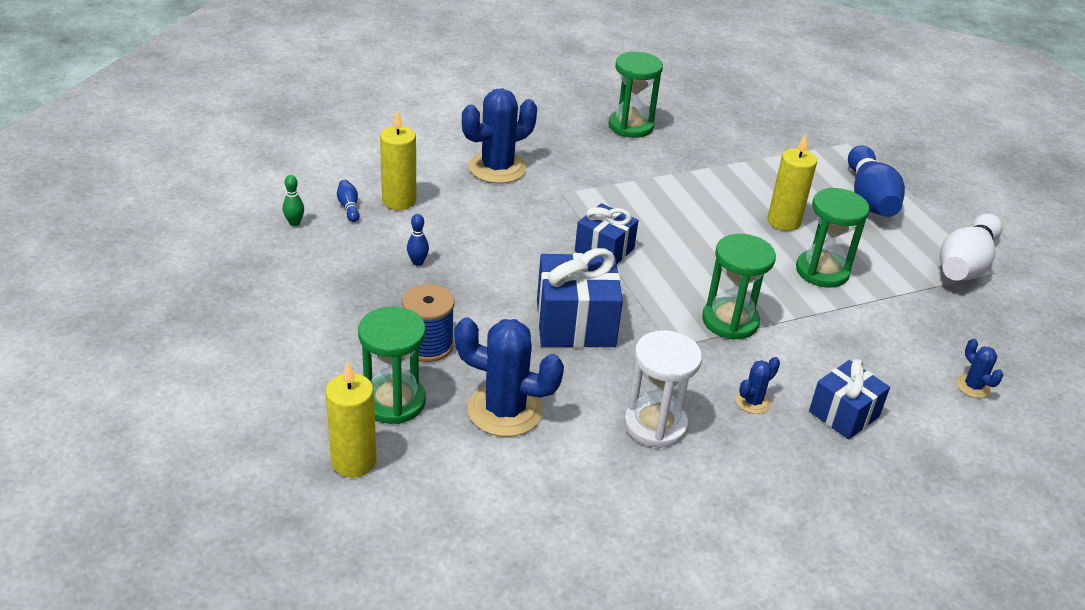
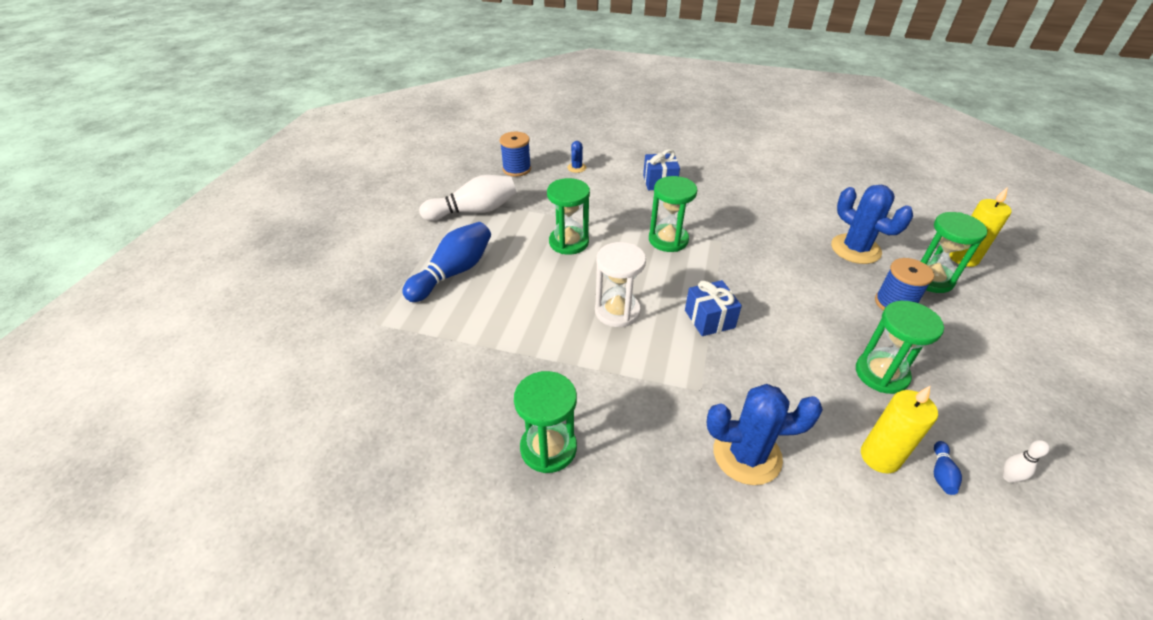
camera: 140 degrees left, 5 degrees up
green bowling pin [283,175,304,226] -> white bowling pin [1003,440,1050,483]
blue bowling pin [407,214,429,266] -> green hourglass [856,301,944,394]
blue gift [537,248,623,348] -> none
white hourglass [624,330,702,448] -> white hourglass moved to [595,242,646,327]
blue cactus [736,357,780,414] -> none
yellow candle [768,134,817,231] -> none
none -> blue spool [500,132,531,177]

